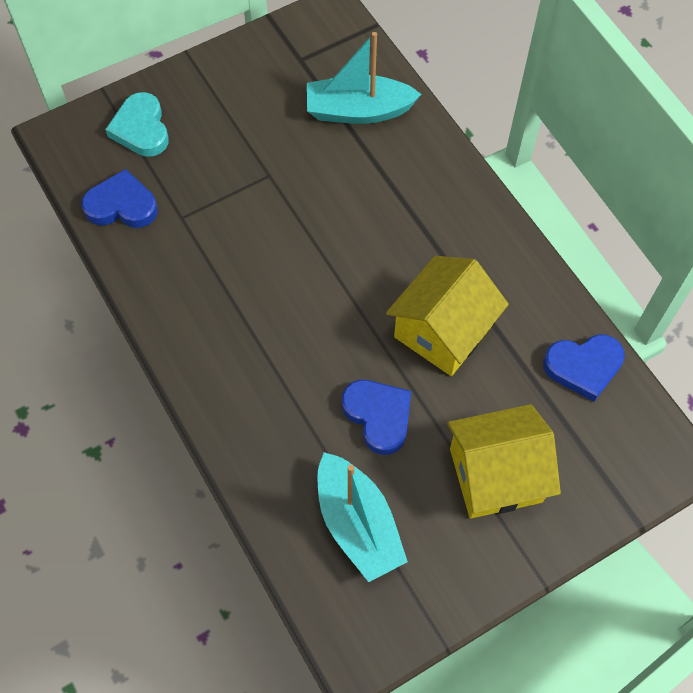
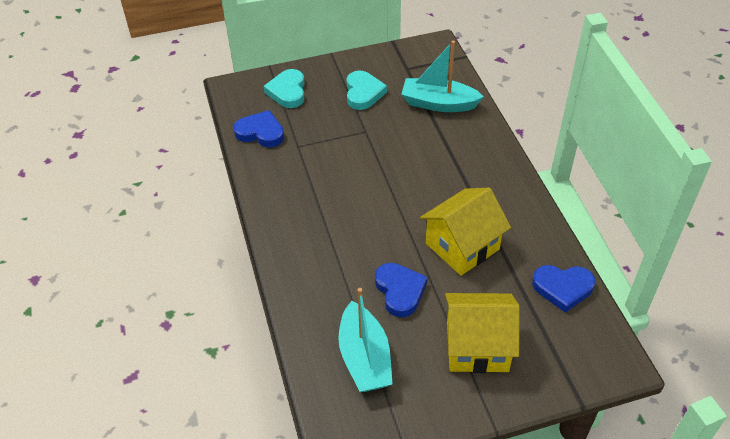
camera: 15 degrees right, 15 degrees down
none -> turquoise heart [346,70,387,110]

